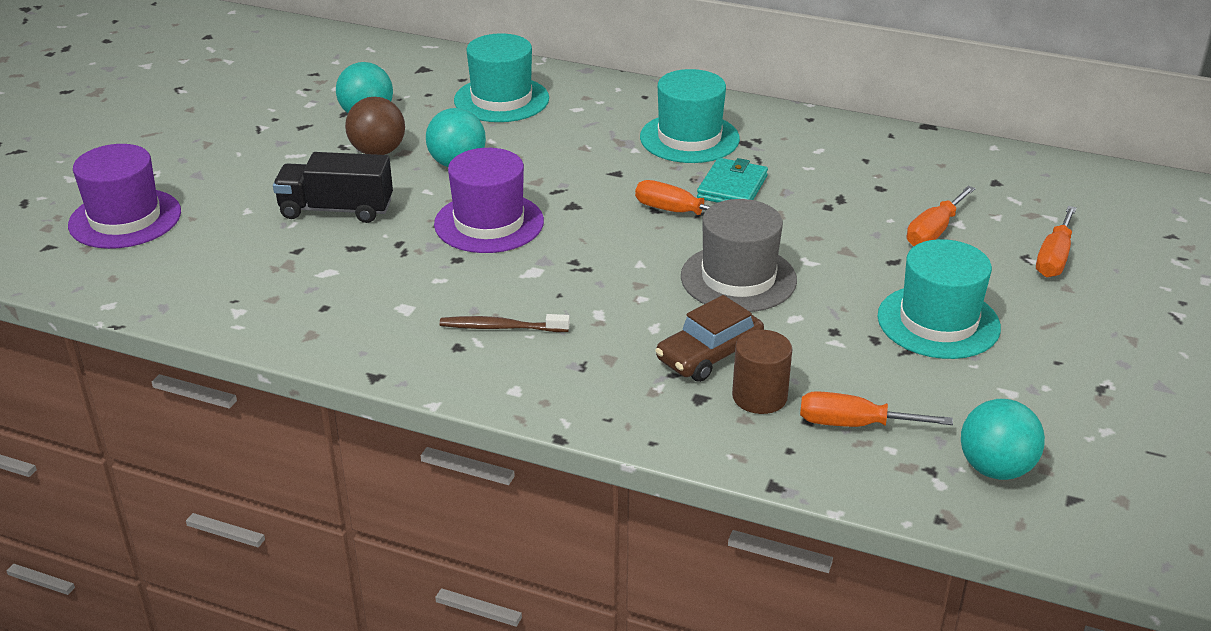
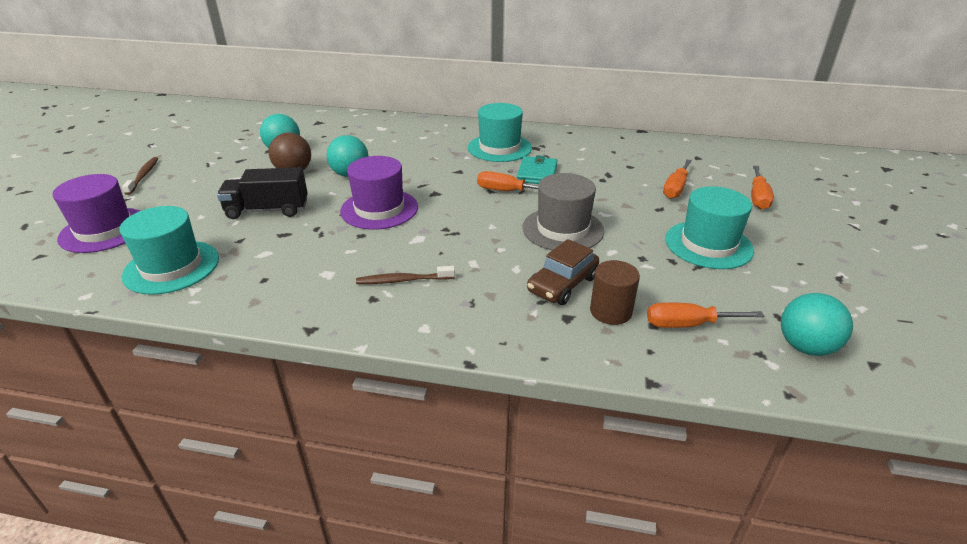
camera: 10 degrees left, 0 degrees up
turquoise hat [454,33,549,122] -> turquoise hat moved to [119,206,219,295]
none -> brown toothbrush [122,157,158,195]

